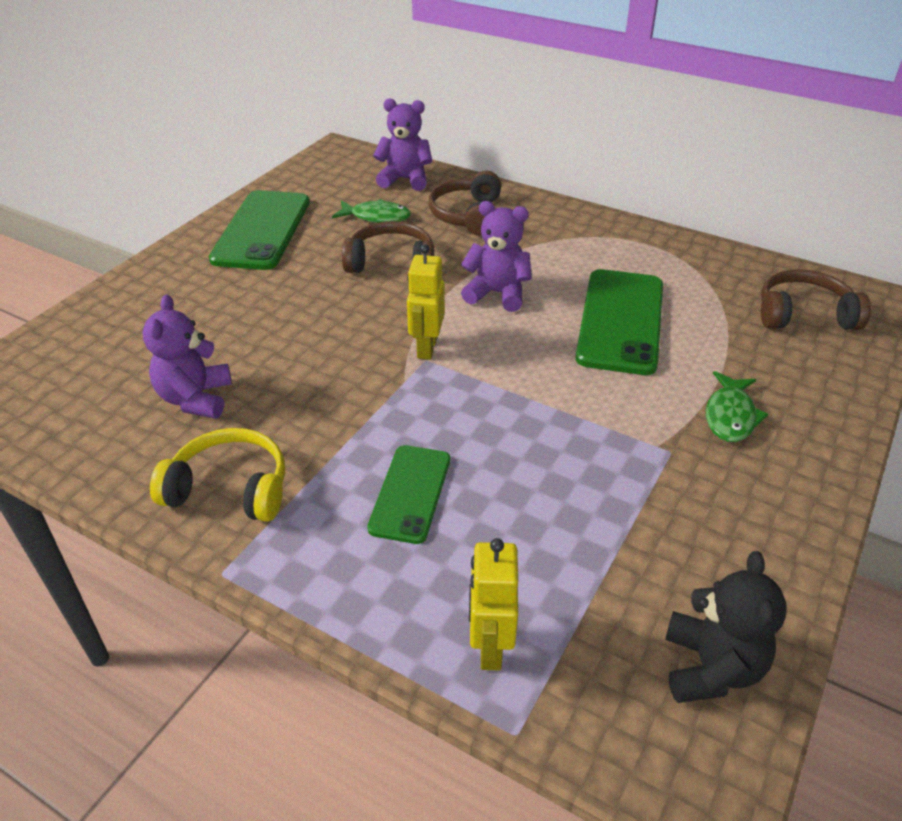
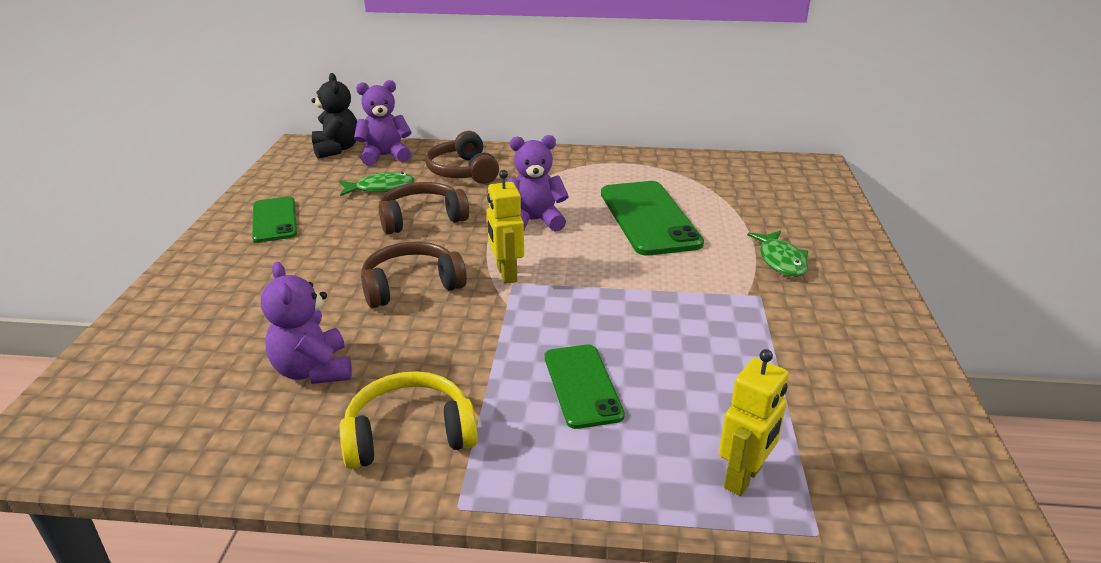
camera: 25 degrees left, 10 degrees down
green phone [209,190,310,270] -> green phone [252,196,297,242], size x0.61
yellow robot [469,538,518,670] -> yellow robot turned 120 degrees counterclockwise [719,349,789,496]
black teddy bear [665,551,787,703] -> black teddy bear moved to [311,73,357,159]
brown headphones [761,269,871,330] -> brown headphones moved to [361,242,467,308]

